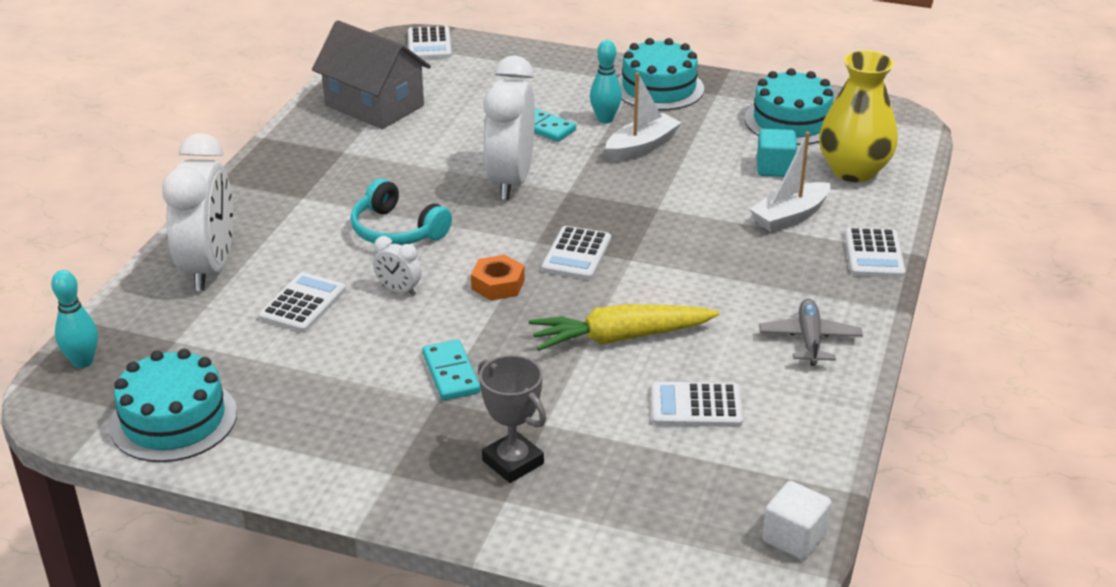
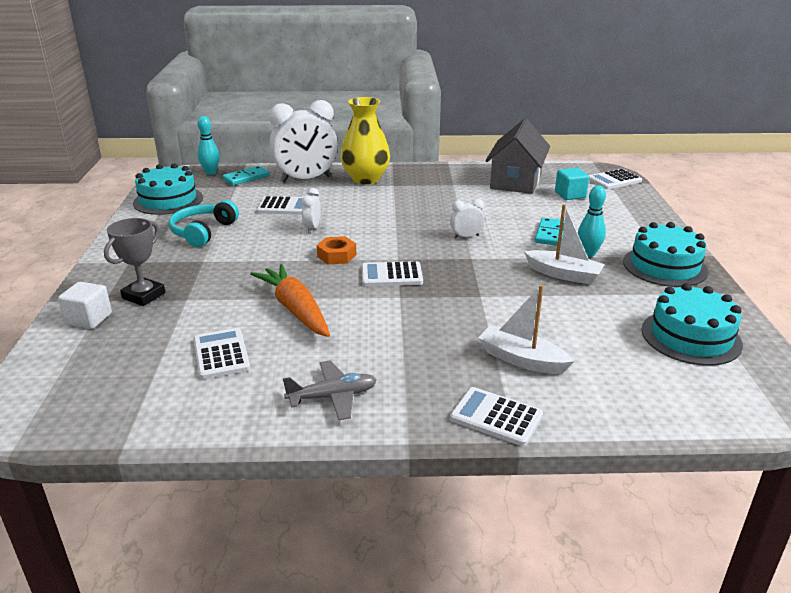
camera: 70 degrees right, 5 degrees down
turquoise headphones [351,179,452,245] -> turquoise headphones moved to [169,200,239,247]
turquoise domino [422,340,481,400] -> turquoise domino moved to [223,166,270,185]
white clock [483,55,535,200] -> white clock [450,199,485,238], size x0.44
yellow carrot [529,304,720,351] -> orange carrot [250,264,330,337]
turquoise cube [757,129,797,177] -> turquoise cube moved to [555,168,589,200]
white cube [762,481,832,560] -> white cube moved to [58,282,112,329]
yellow vase [819,50,898,182] -> yellow vase moved to [341,97,390,184]
white calculator [845,227,905,278] -> white calculator turned 45 degrees clockwise [450,387,543,446]

